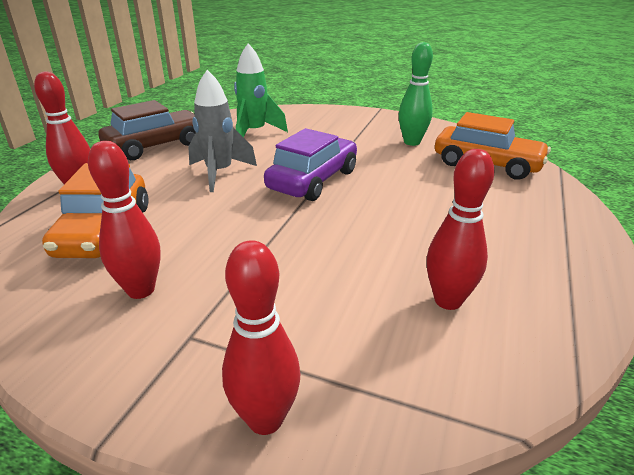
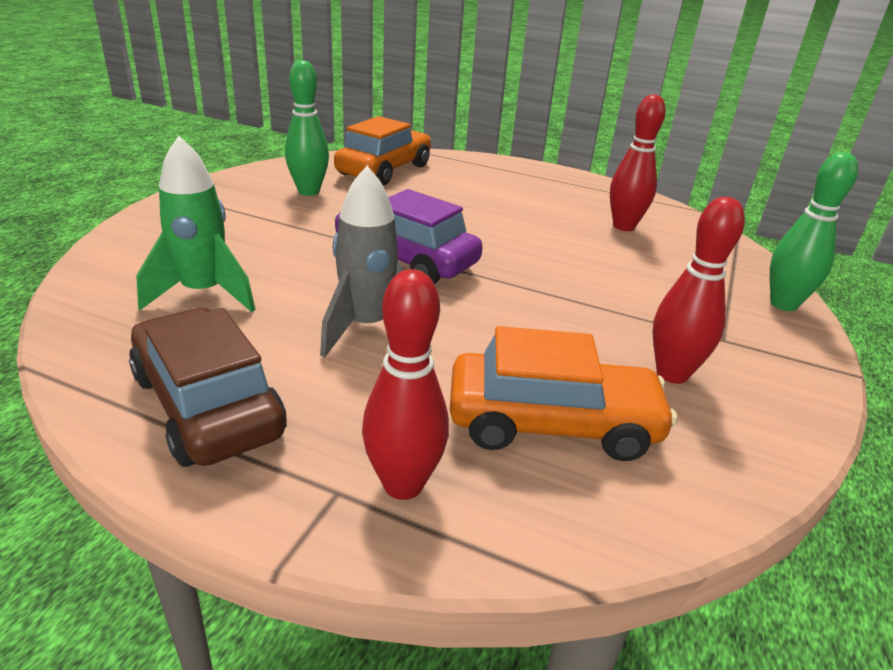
camera: 90 degrees left, 0 degrees up
red bowling pin [222,240,300,435] -> green bowling pin [770,152,858,311]

